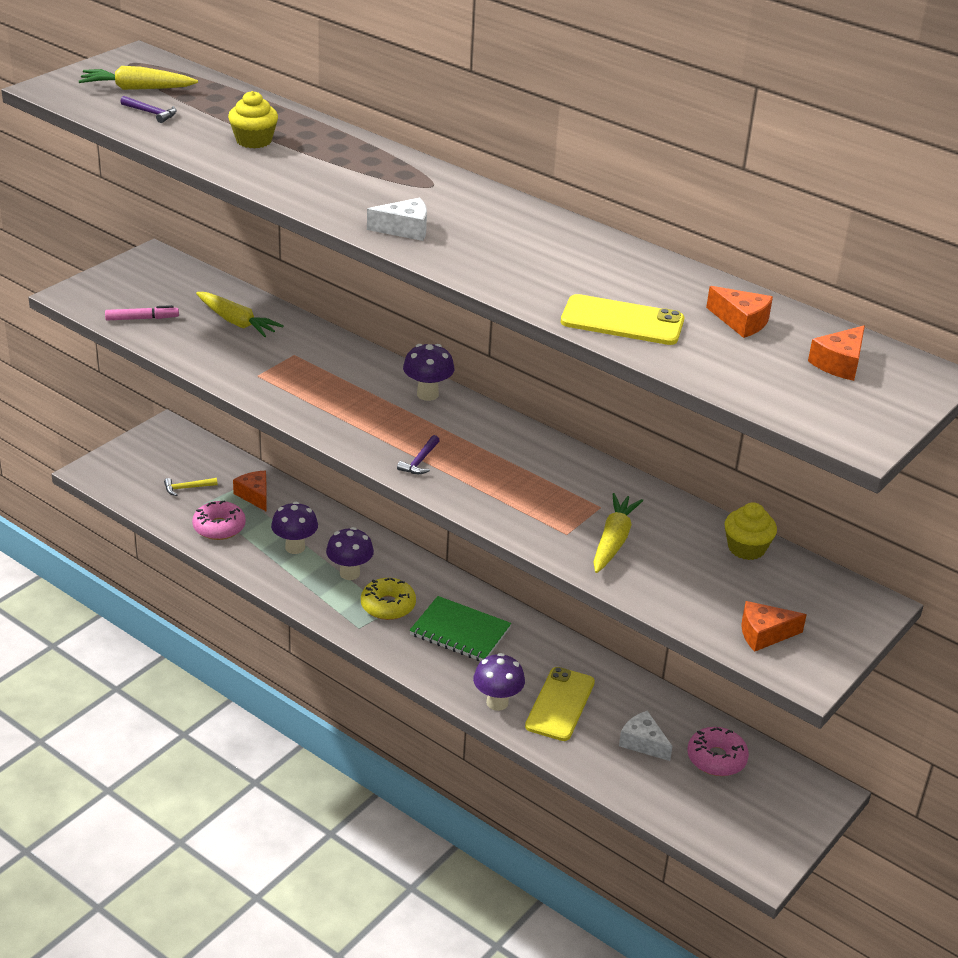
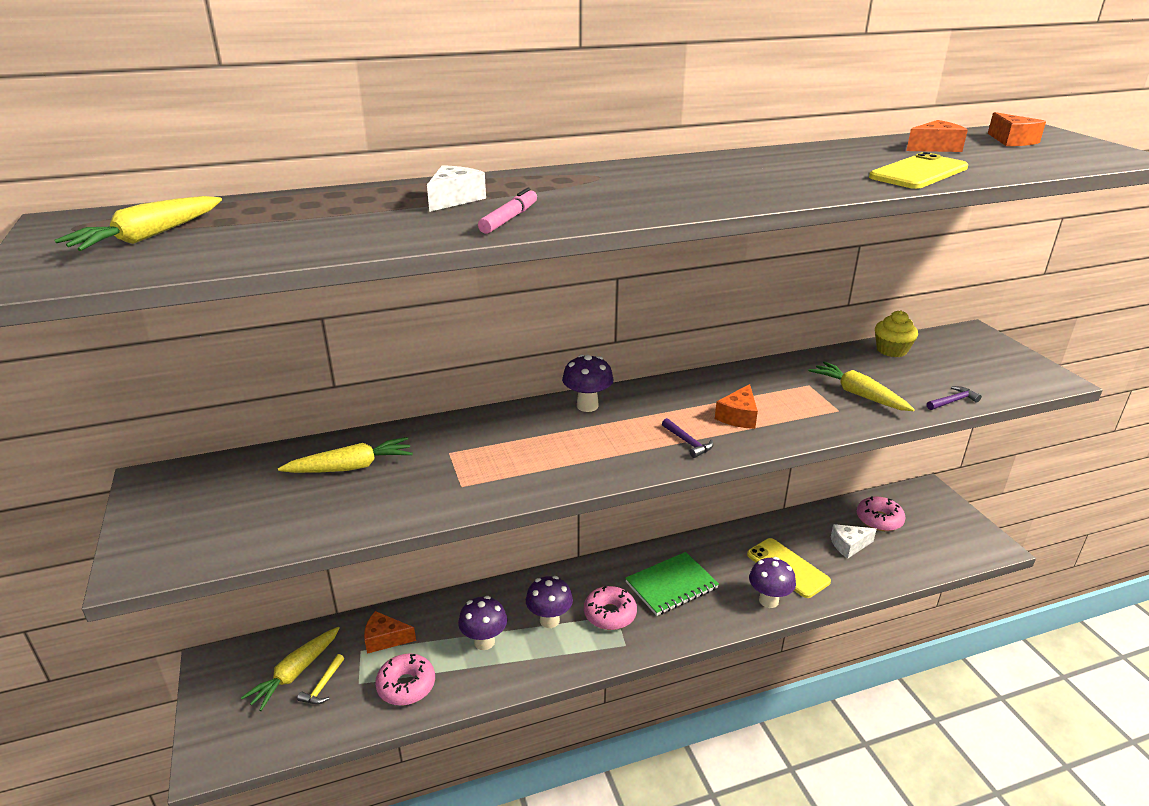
camera: 55 degrees left, 5 degrees down
pink marker [105,305,179,321] -> pink marker moved to [478,188,537,234]
purple hammer [120,96,177,123] -> purple hammer moved to [927,386,982,410]
yellow cupcake [228,91,278,149] -> none
yellow donut [361,578,416,620] -> pink donut [584,586,637,630]
white cheese [367,198,427,241] -> white cheese moved to [427,165,486,212]
orange cheese [741,601,807,652] -> orange cheese moved to [715,384,758,429]
none -> yellow carrot [241,627,340,711]

